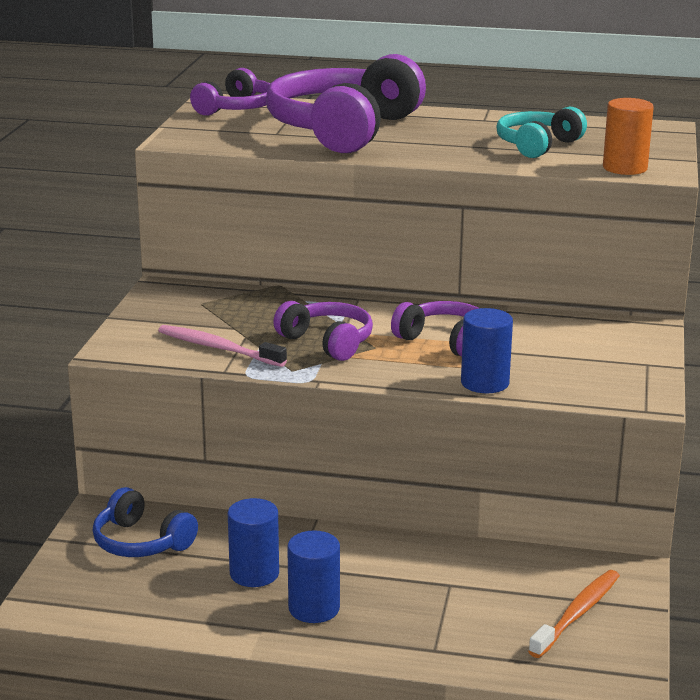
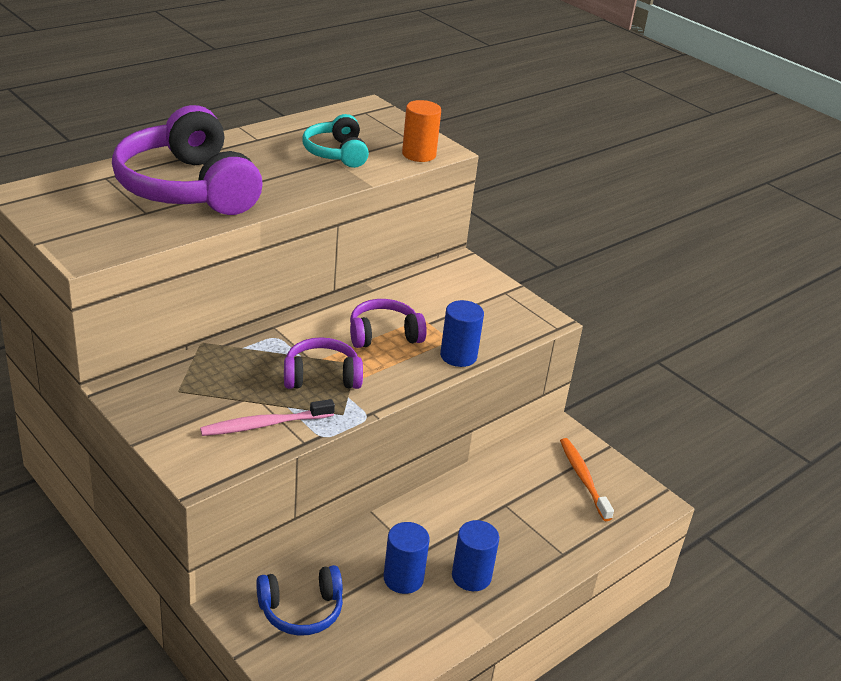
camera: 55 degrees left, 10 degrees up
purple headphones [190,68,270,116] -> none

